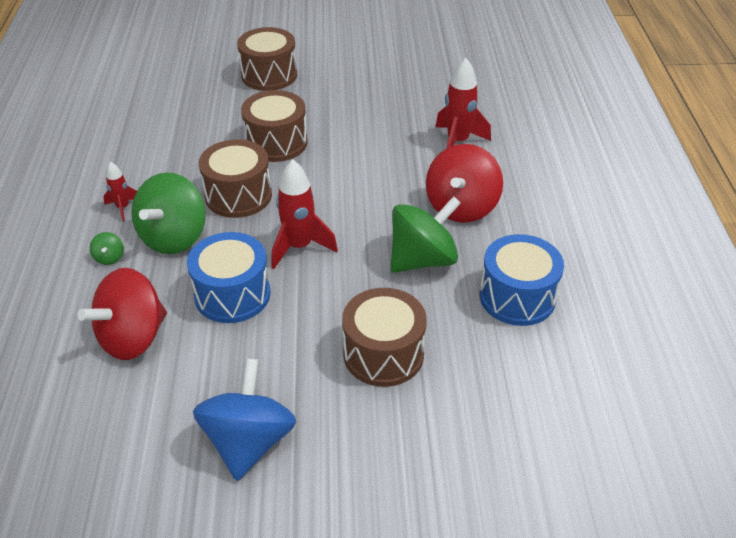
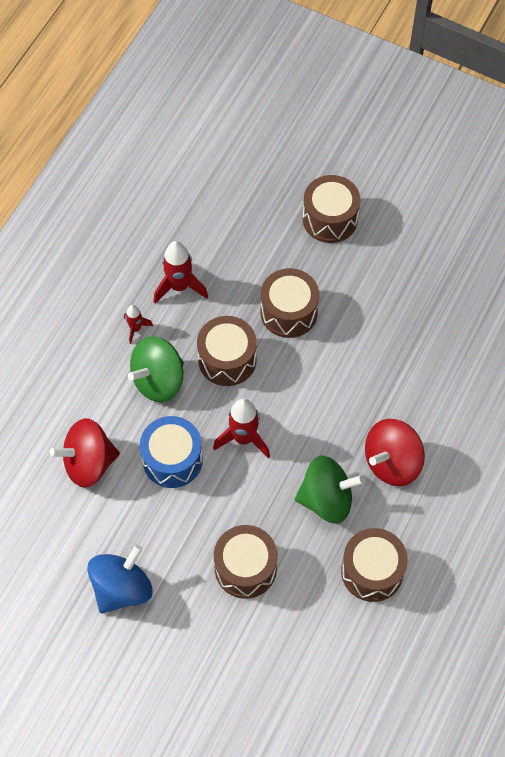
camera: 30 degrees right, 20 degrees up
green spinning top [90,232,124,265] -> none
red rocket [435,58,491,148] -> red rocket moved to [154,241,208,304]
blue drum [480,234,564,326] -> brown drum [341,528,408,602]

